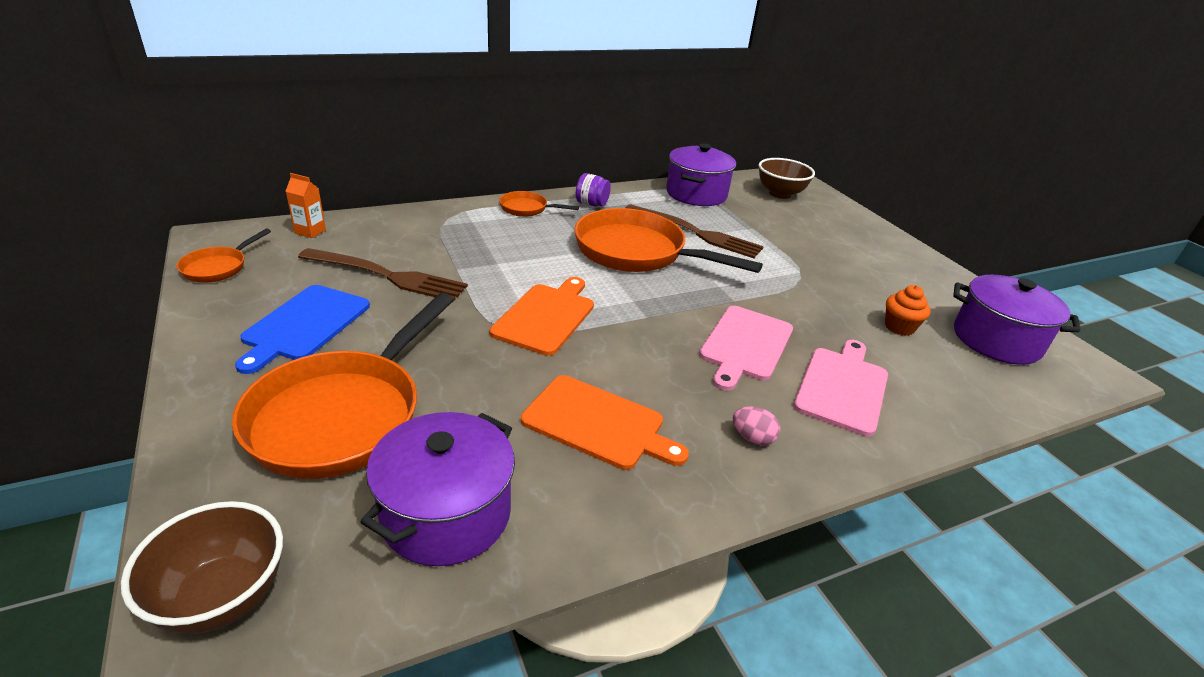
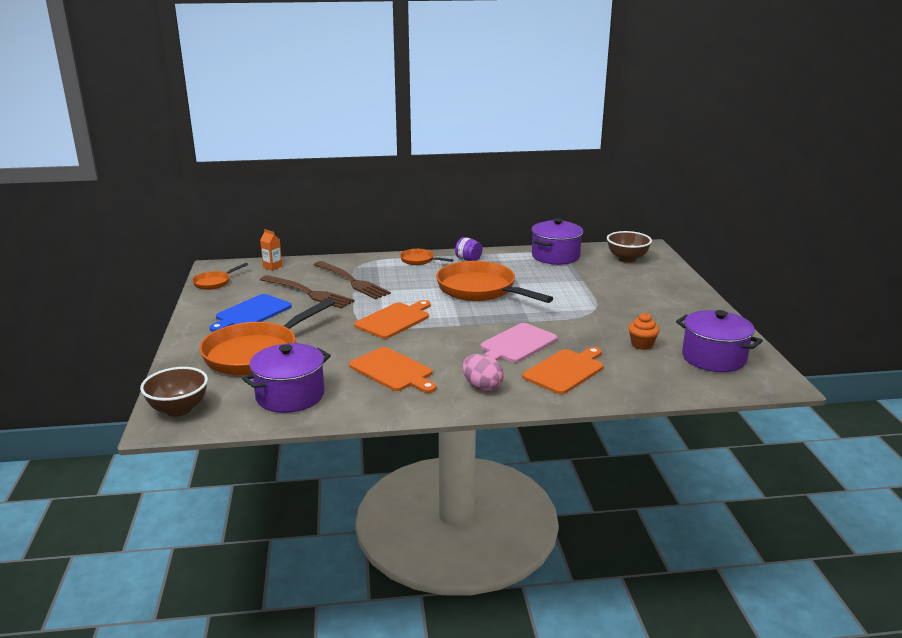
camera: 20 degrees right, 10 degrees down
brown fork [625,204,764,258] -> brown fork moved to [314,261,391,299]
pink egg [733,406,780,446] -> pink egg [462,354,504,391], size x1.55
pink cutting board [793,340,888,436] -> orange cutting board [522,347,604,394]

